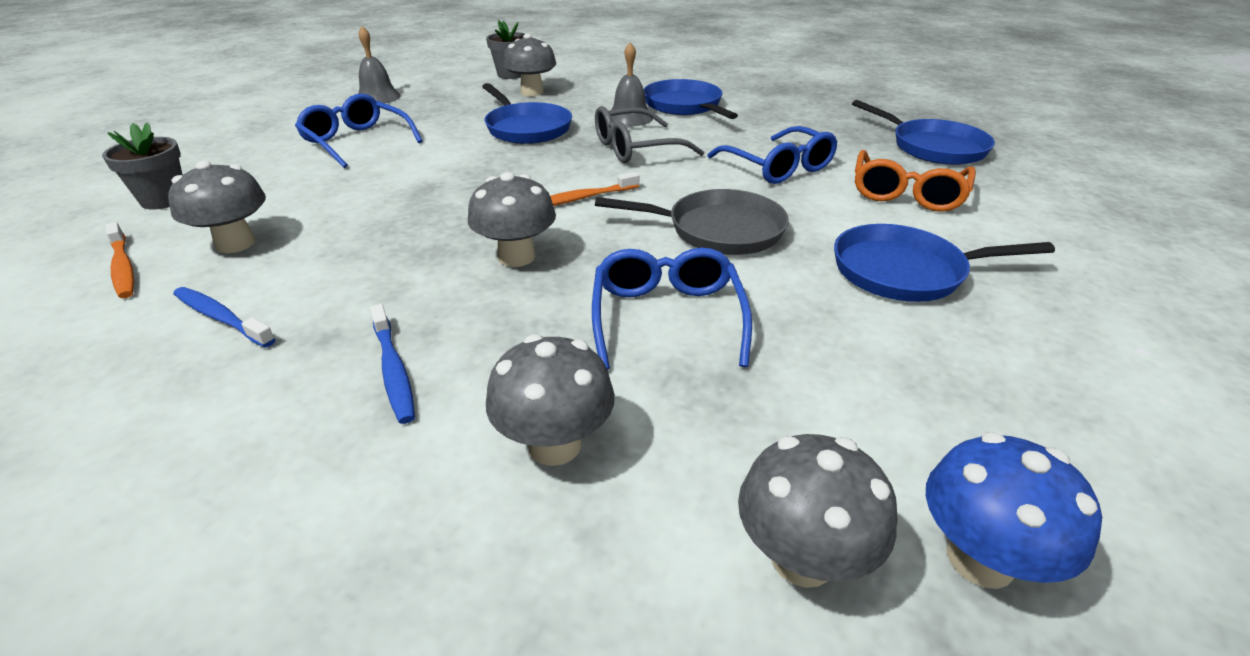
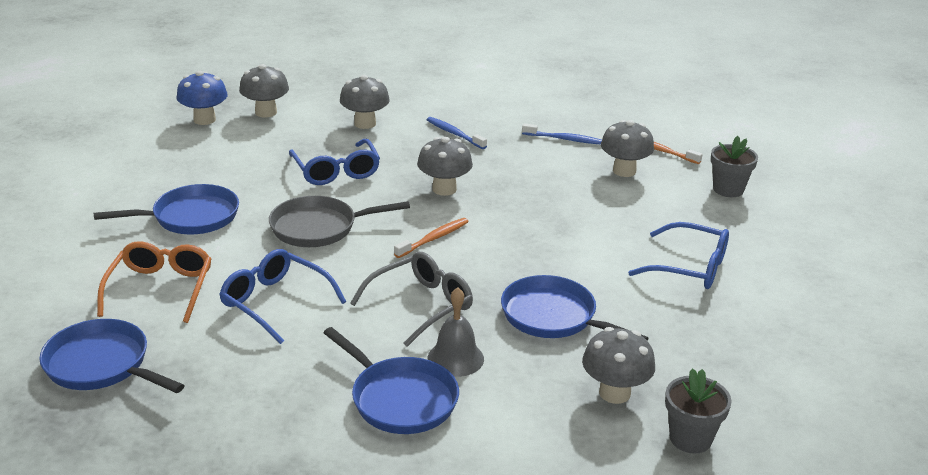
camera: 160 degrees right, 5 degrees down
grey bell [358,26,401,103] -> none

